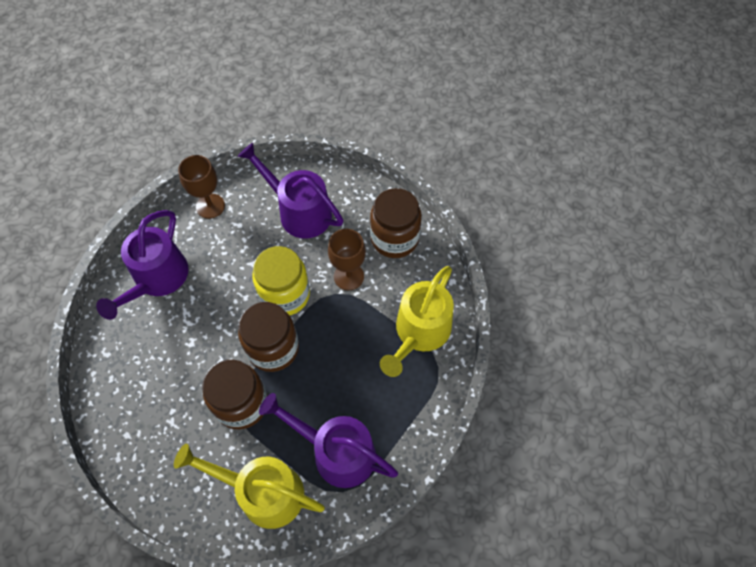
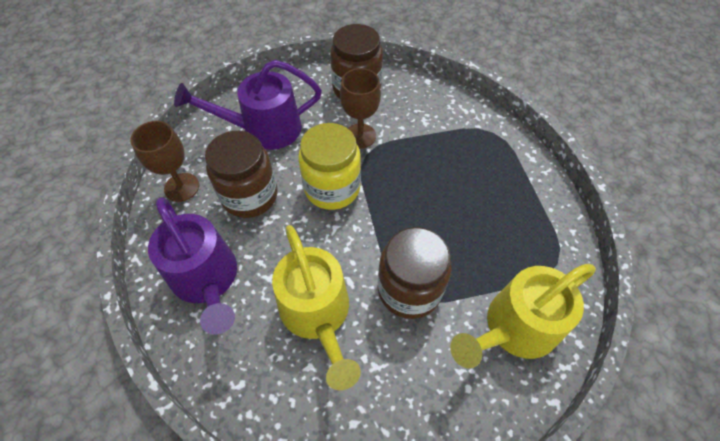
camera: 50 degrees left, 5 degrees down
brown jar [238,302,299,372] -> brown jar moved to [205,131,278,218]
purple watering can [259,393,398,488] -> none
yellow watering can [380,266,454,377] -> yellow watering can moved to [272,225,361,390]

